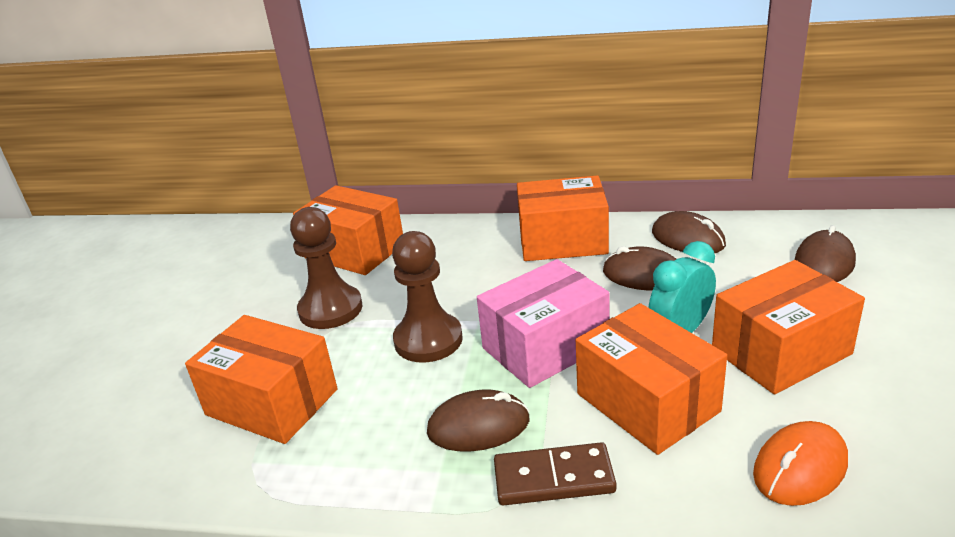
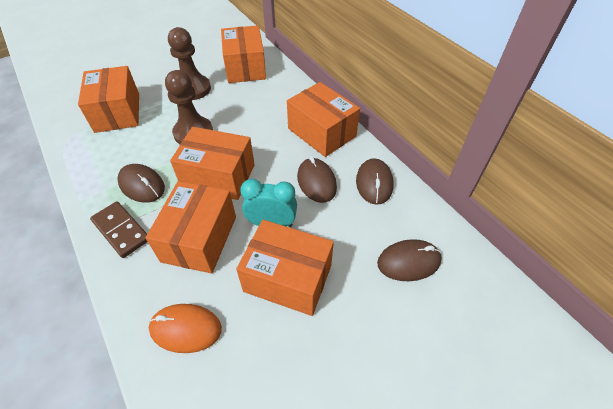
camera: 45 degrees right, 20 degrees up
pink box [477,259,609,388] -> orange box [170,127,255,200]

